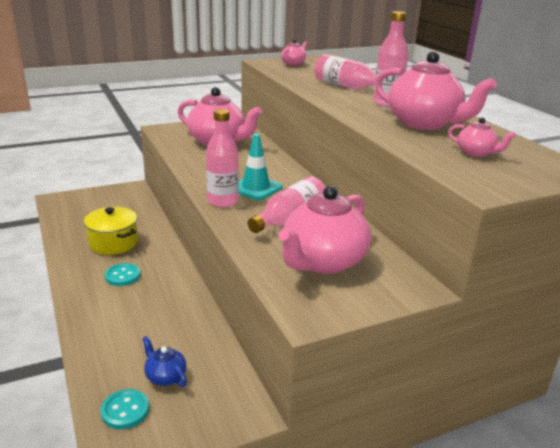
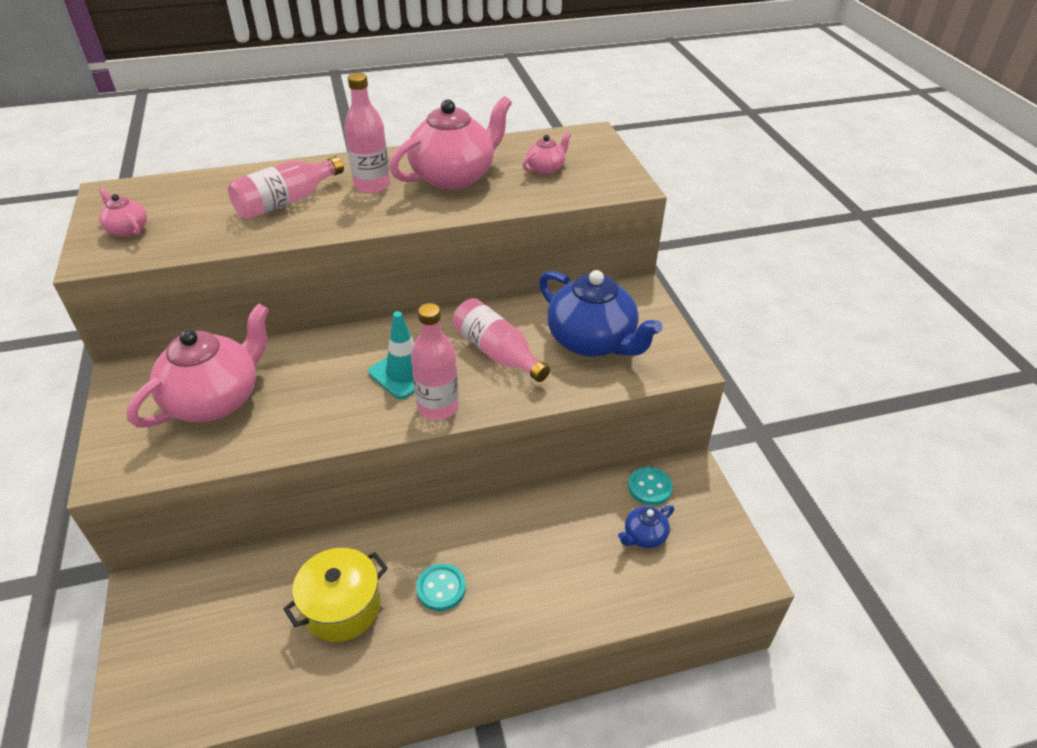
camera: 80 degrees left, 15 degrees up
turquoise button [101,389,149,429] -> turquoise button moved to [628,467,673,505]
pink teapot [278,186,371,274] -> blue teapot [539,270,663,357]

